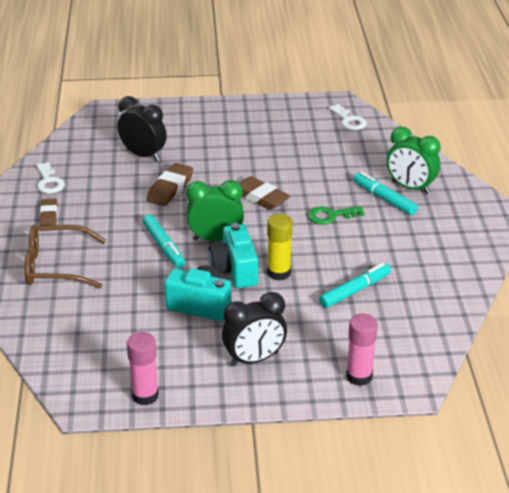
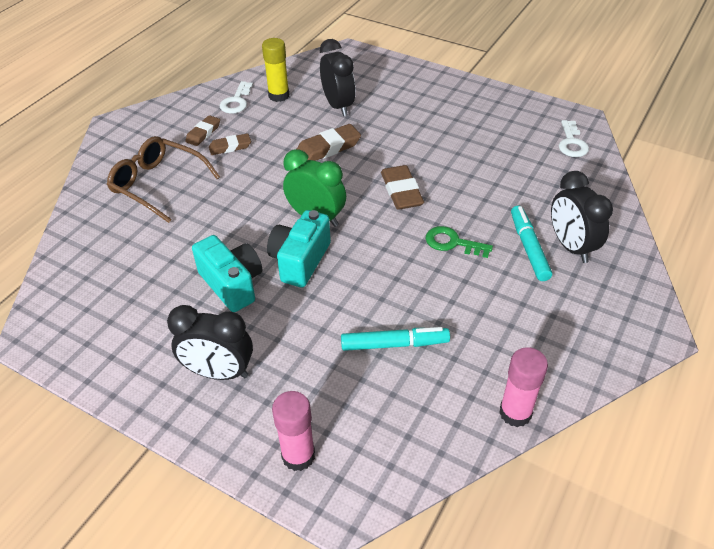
camera: 35 degrees right, 10 degrees up
pink glue stick [127,332,159,405] -> pink glue stick moved to [499,347,548,427]
turquoise marker [143,215,185,268] -> none
yellow glue stick [267,214,293,281] -> yellow glue stick moved to [262,38,289,102]
green clock [387,127,440,194] -> black clock [551,171,613,263]
none -> brown eraser [209,133,251,155]

